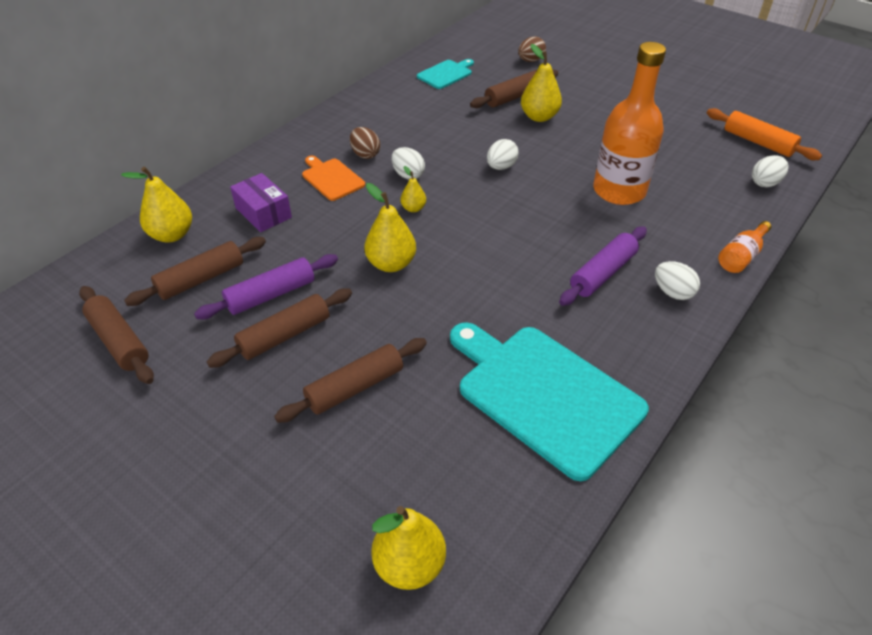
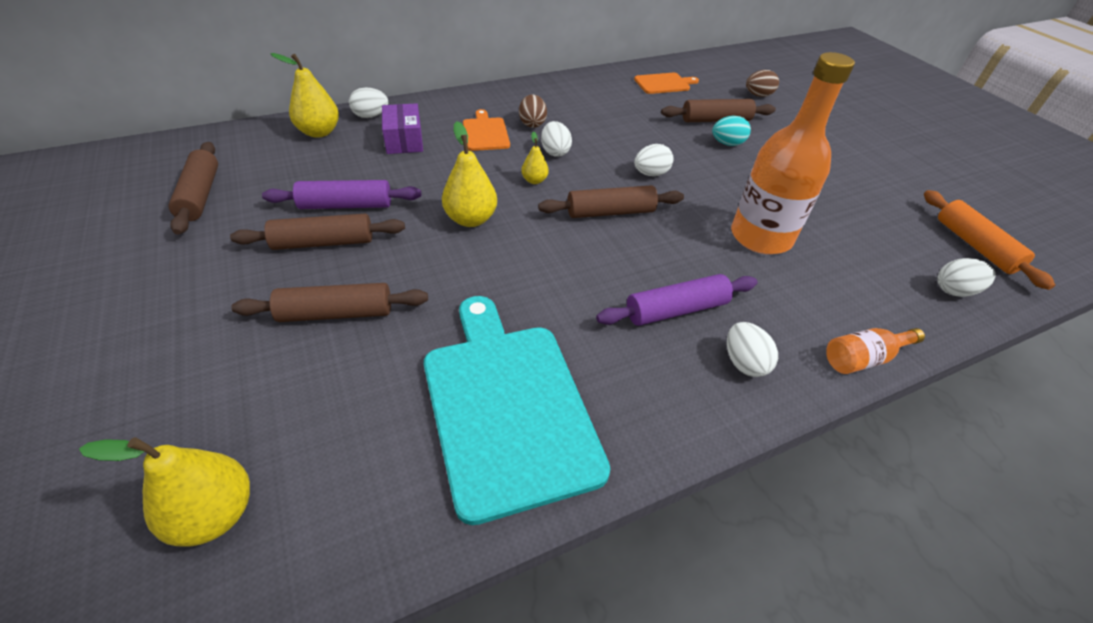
camera: 25 degrees right, 0 degrees up
brown rolling pin [124,237,266,306] -> brown rolling pin moved to [538,185,684,218]
turquoise cutting board [417,59,474,89] -> orange cutting board [634,73,699,94]
yellow pear [521,44,562,122] -> turquoise egg [712,116,751,146]
none -> white egg [349,88,388,118]

